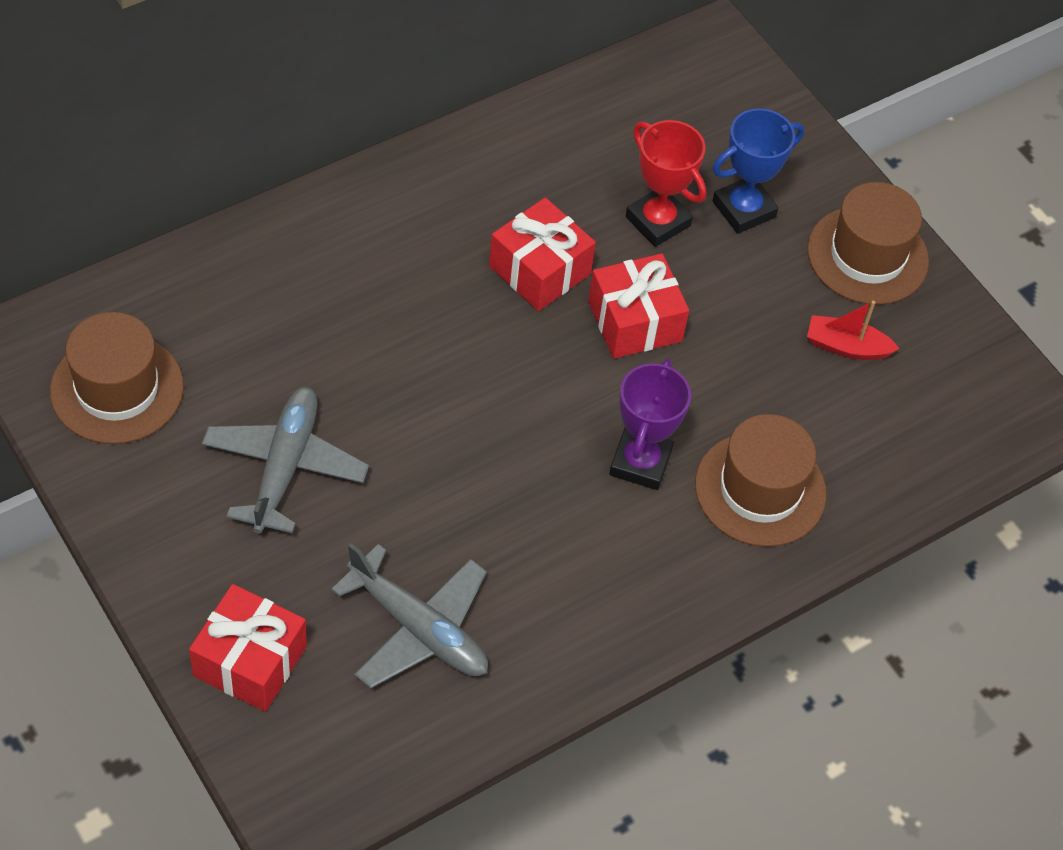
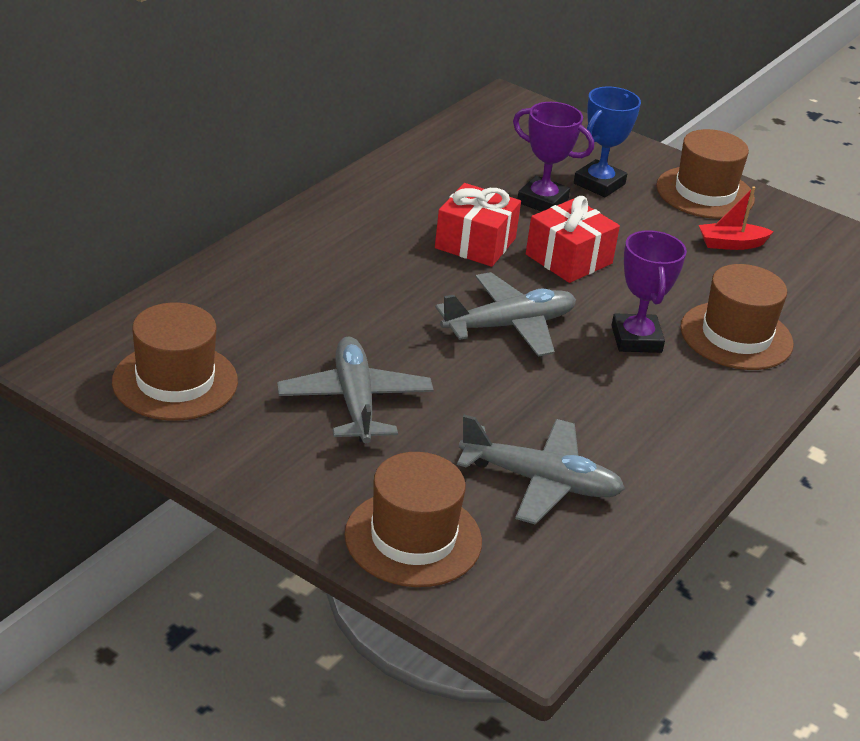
camera: 20 degrees left, 20 degrees down
red gift [189,584,307,712] -> brown hat [345,452,482,587]
red trophy [626,120,706,247] -> purple trophy [513,102,594,212]
none -> grey plane [435,272,576,357]

